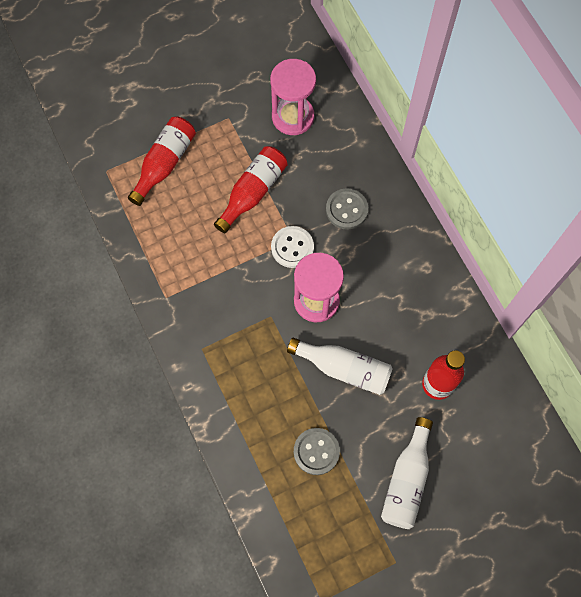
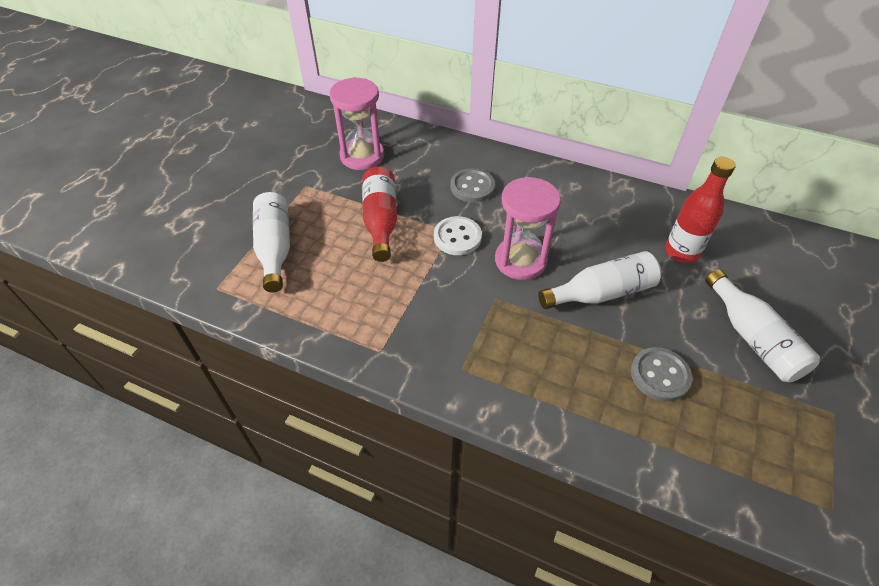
camera: 40 degrees left, 20 degrees down
red bottle [128,116,196,206] -> white bottle [253,192,290,293]

